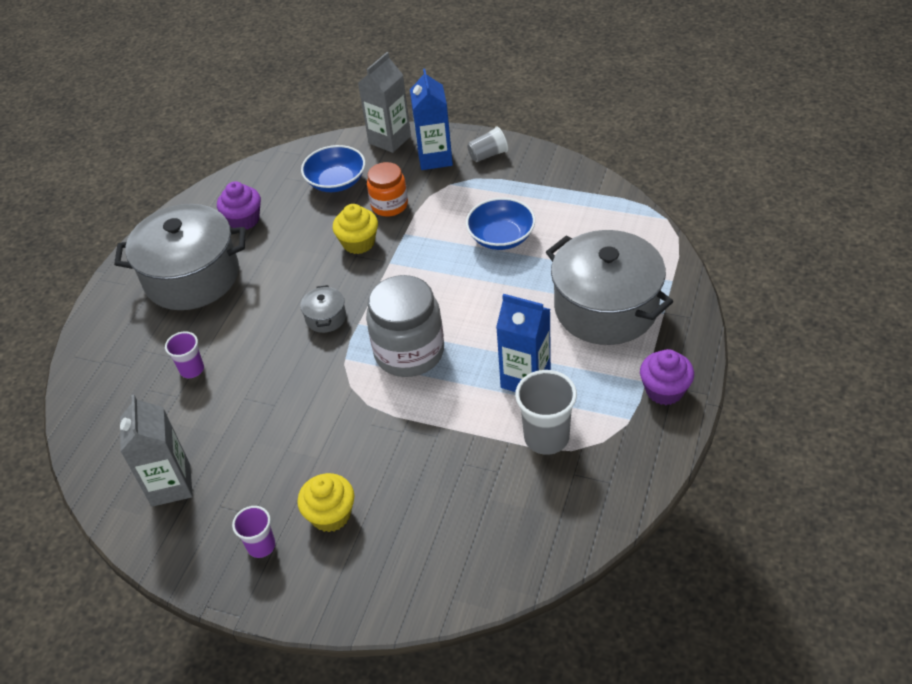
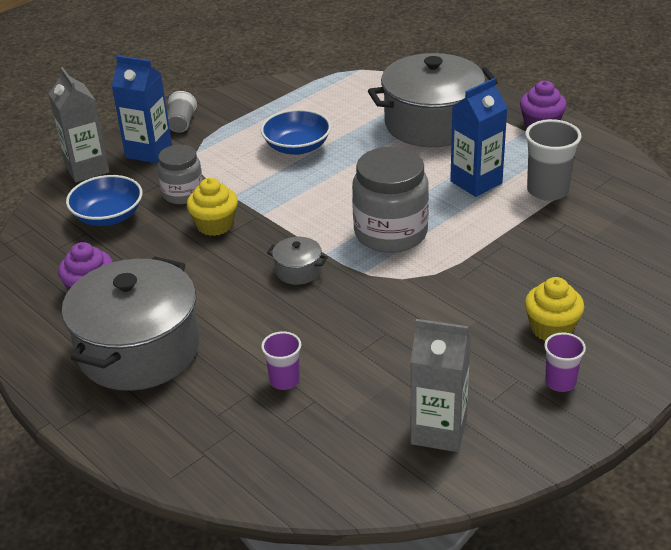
camera: 65 degrees left, 10 degrees down
orange jar [367,162,408,217] -> grey jar [157,144,203,204]

